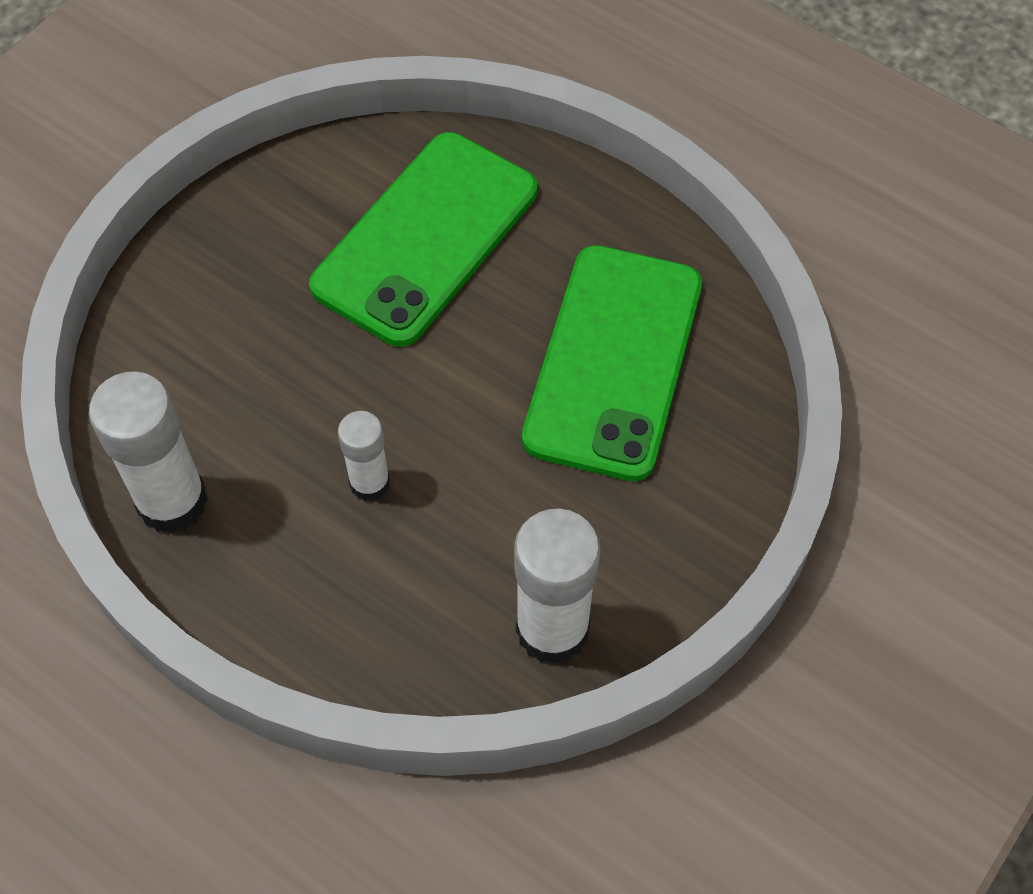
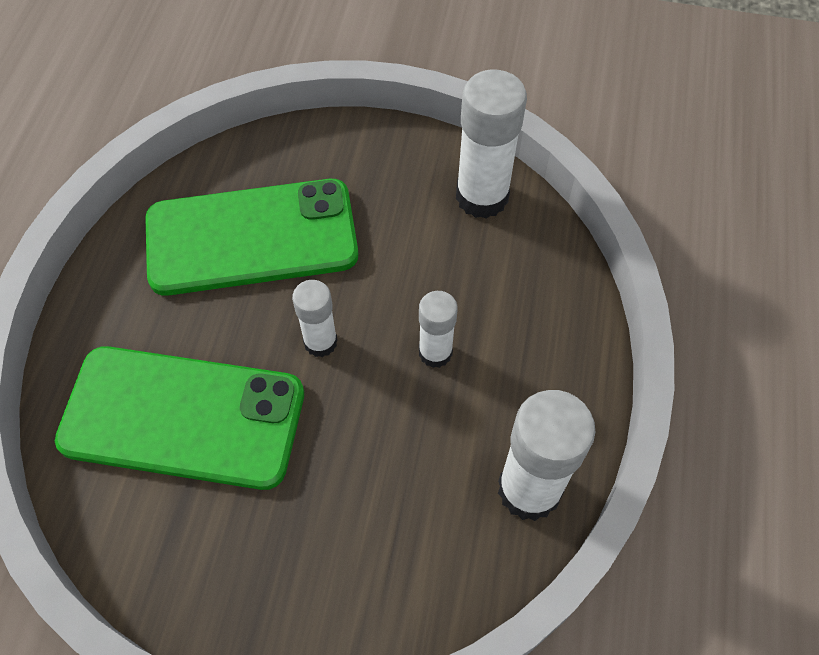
camera: 115 degrees left, 0 degrees up
none -> white glue stick [292,280,338,357]

